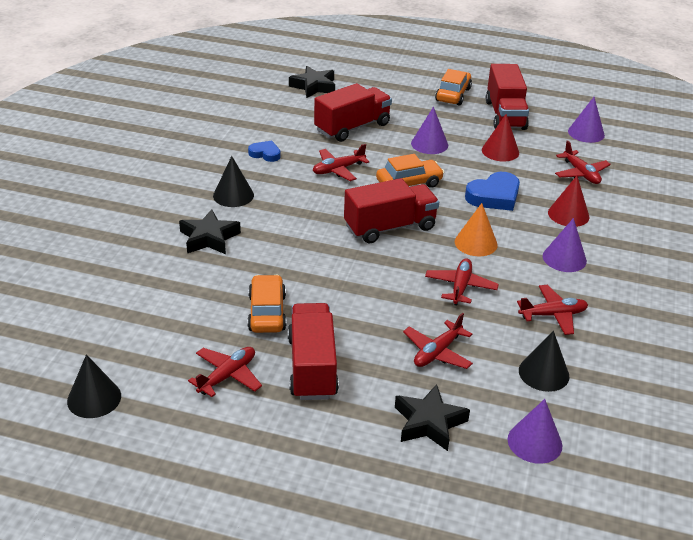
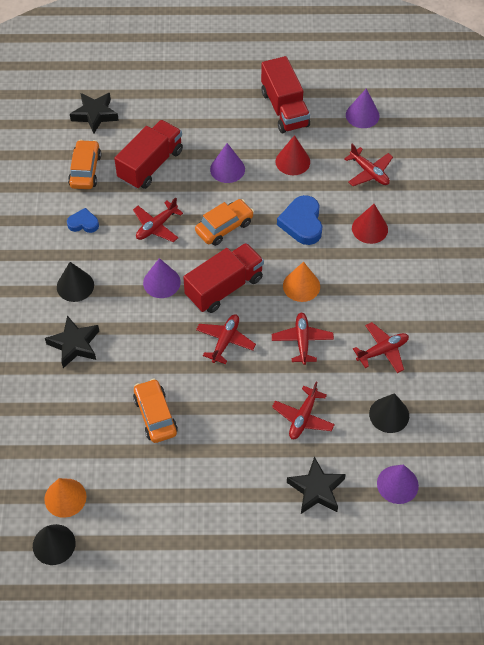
camera: 15 degrees left, 20 degrees up
red plane [188,347,262,397] -> red plane moved to [196,314,256,364]
red truck [288,303,339,400] -> none
orange car [435,69,472,106] -> orange car moved to [68,140,101,189]
blue heart [465,172,520,211] -> blue heart turned 135 degrees clockwise [277,195,322,245]
purple cone [543,218,587,272] -> purple cone moved to [143,258,181,298]
none -> orange cone [44,478,87,518]

